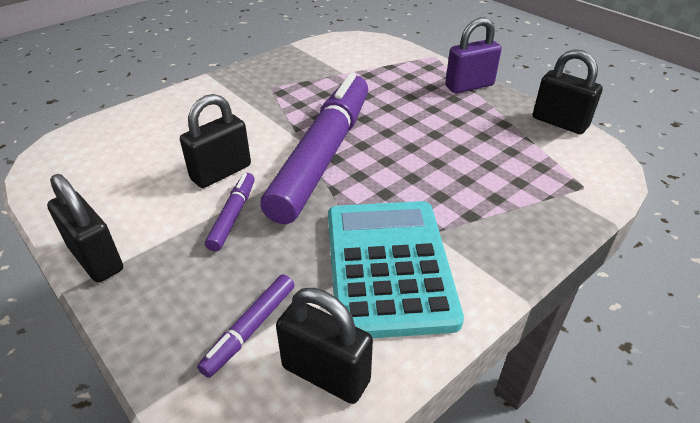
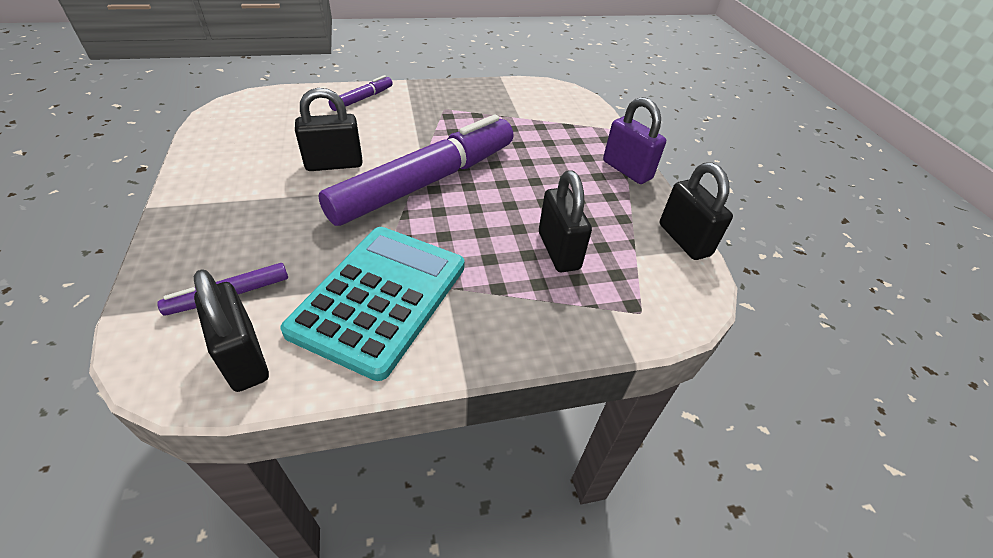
camera: 25 degrees right, 5 degrees up
black padlock [47,174,123,282] -> black padlock moved to [539,170,592,272]
purple marker [205,173,255,251] -> purple marker moved to [329,75,393,111]
purple padlock [445,17,502,93] -> purple padlock turned 45 degrees clockwise [603,97,666,184]

